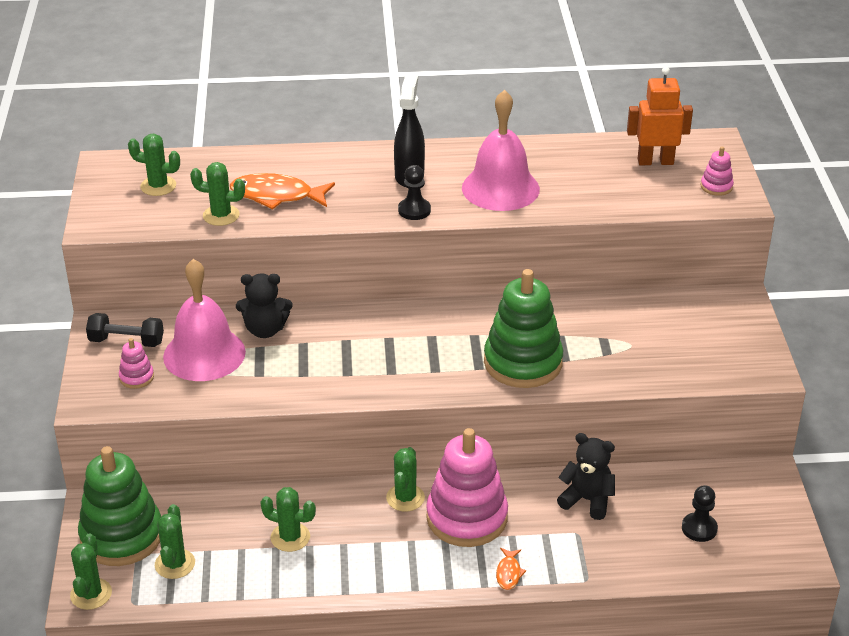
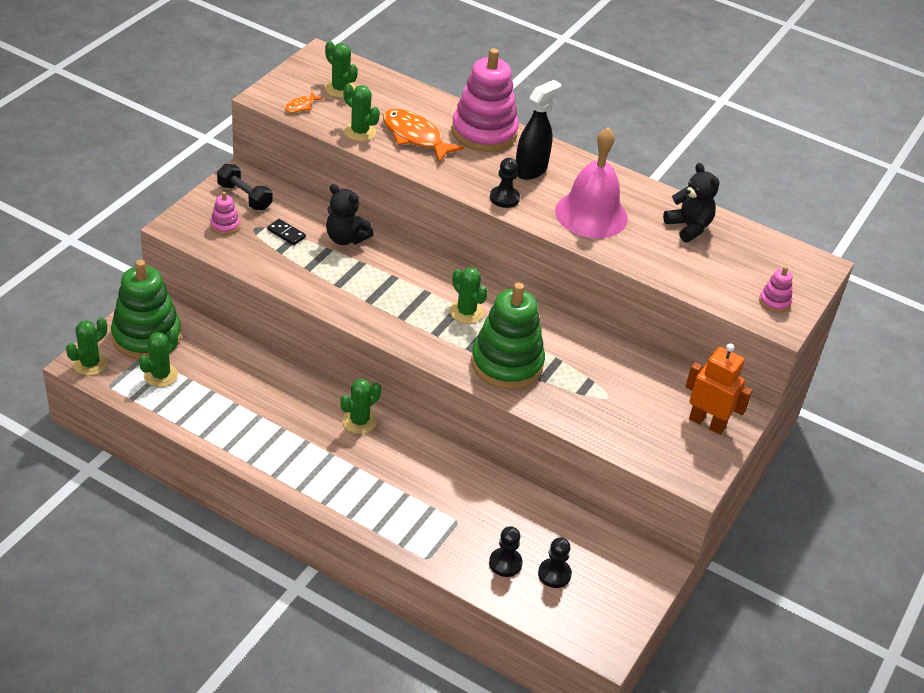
camera: 30 degrees right, 5 degrees up
pink bell [163,259,246,381] -> black domino [267,219,306,245]
green cactus [260,487,316,552] -> green cactus moved to [450,267,488,324]
pink stacking toy [426,428,508,547] -> pink stacking toy moved to [452,48,519,152]
orange fish [496,548,526,590] -> orange fish moved to [285,92,323,113]
black teddy bear [557,433,615,520] -> black teddy bear moved to [663,163,719,242]
orange robot [627,67,693,165] -> orange robot moved to [685,343,752,435]
none -> black pawn [489,526,523,577]

